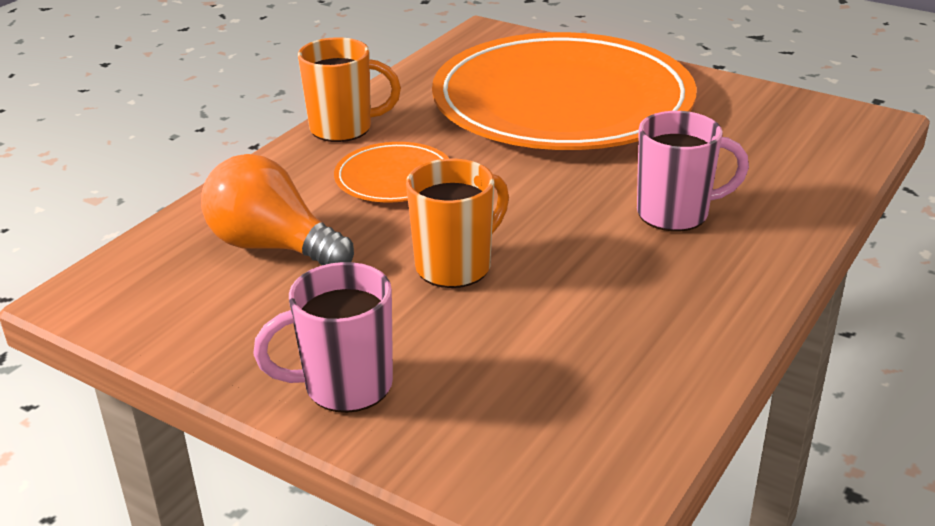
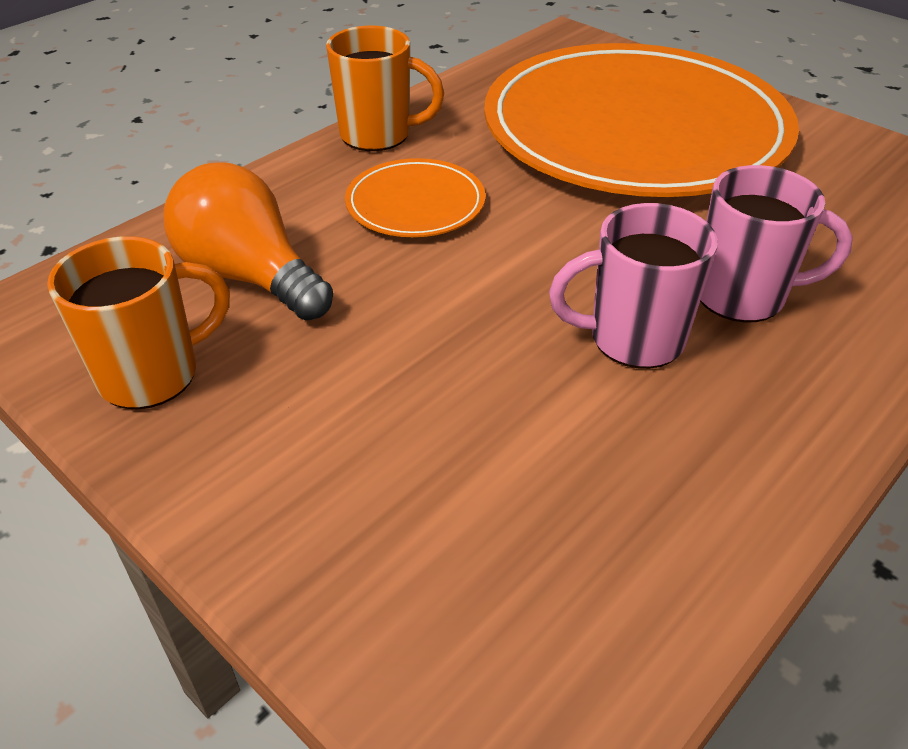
camera: 10 degrees right, 10 degrees up
pink mug [253,262,393,413] -> pink mug moved to [549,203,718,369]
orange mug [406,159,509,288] -> orange mug moved to [47,236,230,409]

